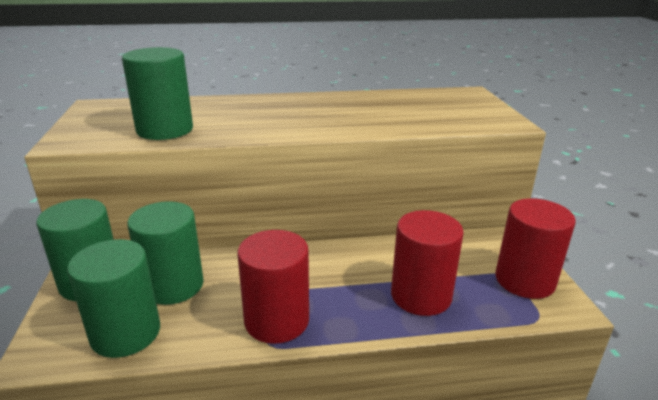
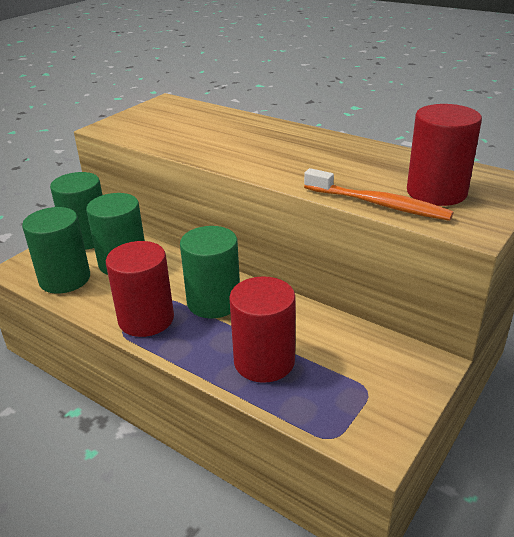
camera: 45 degrees right, 5 degrees up
green cylinder [122,47,193,140] -> green cylinder moved to [180,226,240,318]
red cylinder [495,198,576,299] -> red cylinder moved to [407,104,482,206]
none -> orange toothbrush [304,168,454,221]

